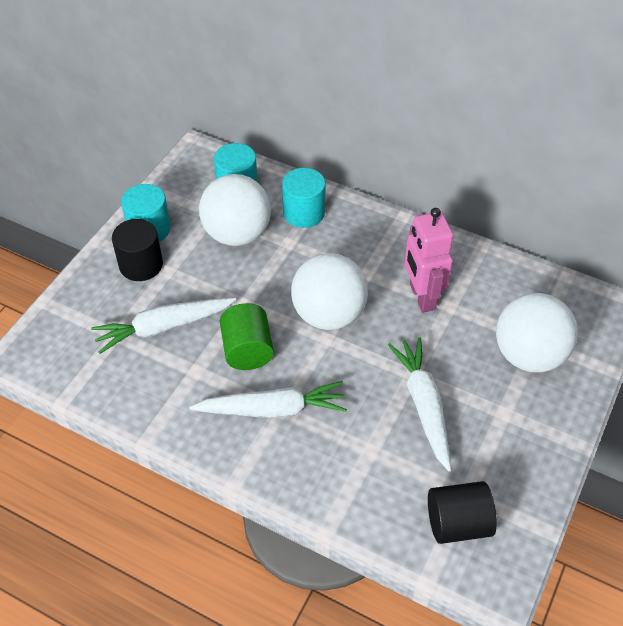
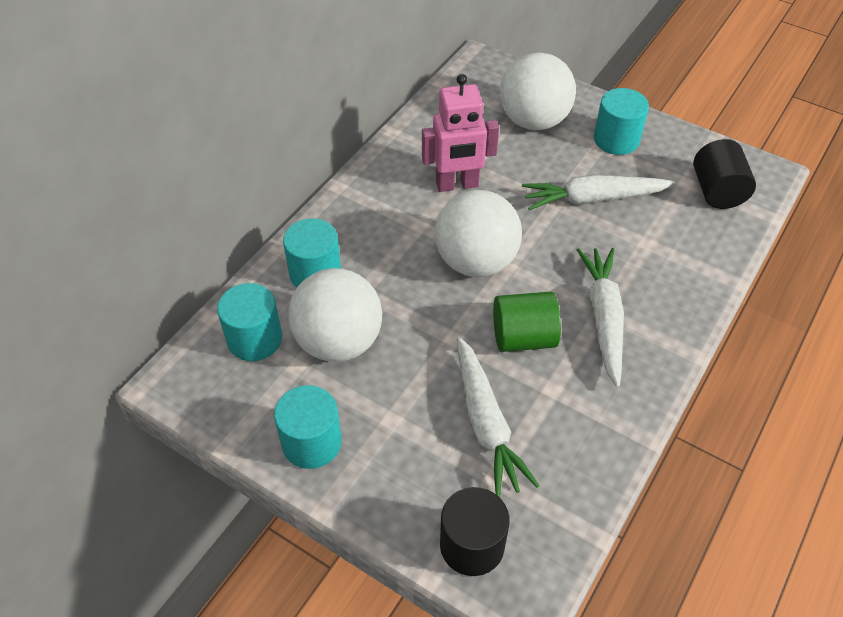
camera: 85 degrees left, 0 degrees up
black cylinder [112,219,163,281] -> black cylinder moved to [440,487,510,576]
none -> turquoise cylinder [594,88,649,155]

